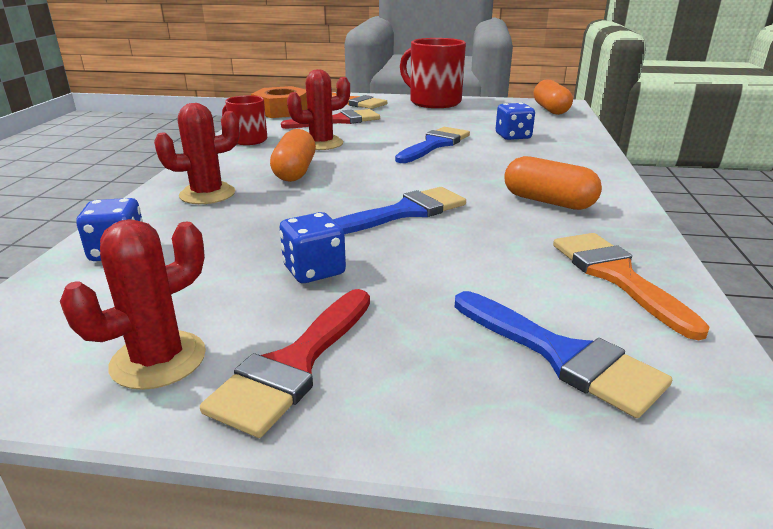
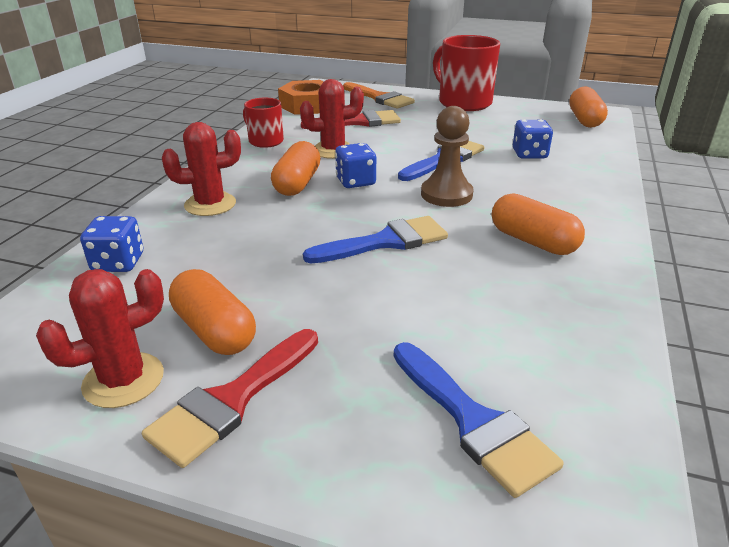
camera: 10 degrees right, 5 degrees up
blue dice [280,212,346,283] -> blue dice moved to [335,143,376,188]
orange brush [553,233,709,340] -> none
none -> orange capsule [169,269,256,355]
none -> brown pawn [421,106,474,207]

